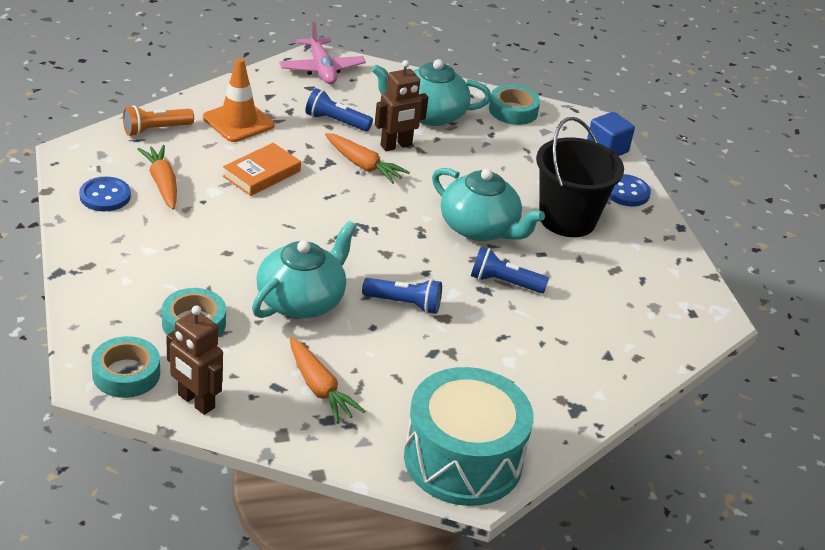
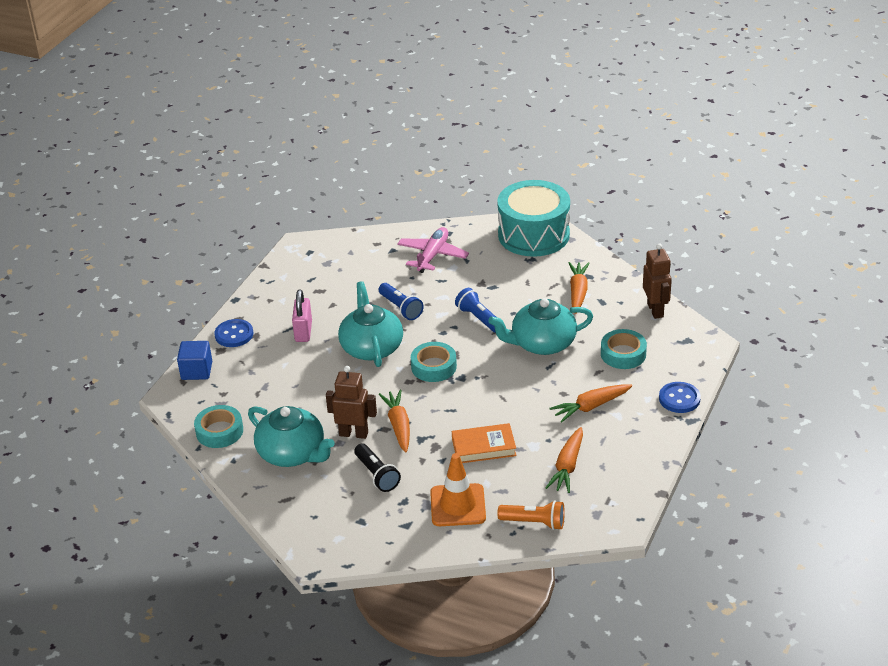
camera: 135 degrees left, 0 degrees up
blue button [79,177,131,212] -> blue button moved to [659,382,701,413]
turquoise tape [91,336,160,398] -> turquoise tape moved to [411,342,457,382]
pink plane [279,21,366,84] -> pink plane moved to [397,227,469,273]
blue flashlight [305,88,373,131] -> black flashlight [354,443,401,492]
black bucket [536,117,624,237] -> pink padlock [292,289,312,342]
none -> orange carrot [550,384,632,422]

